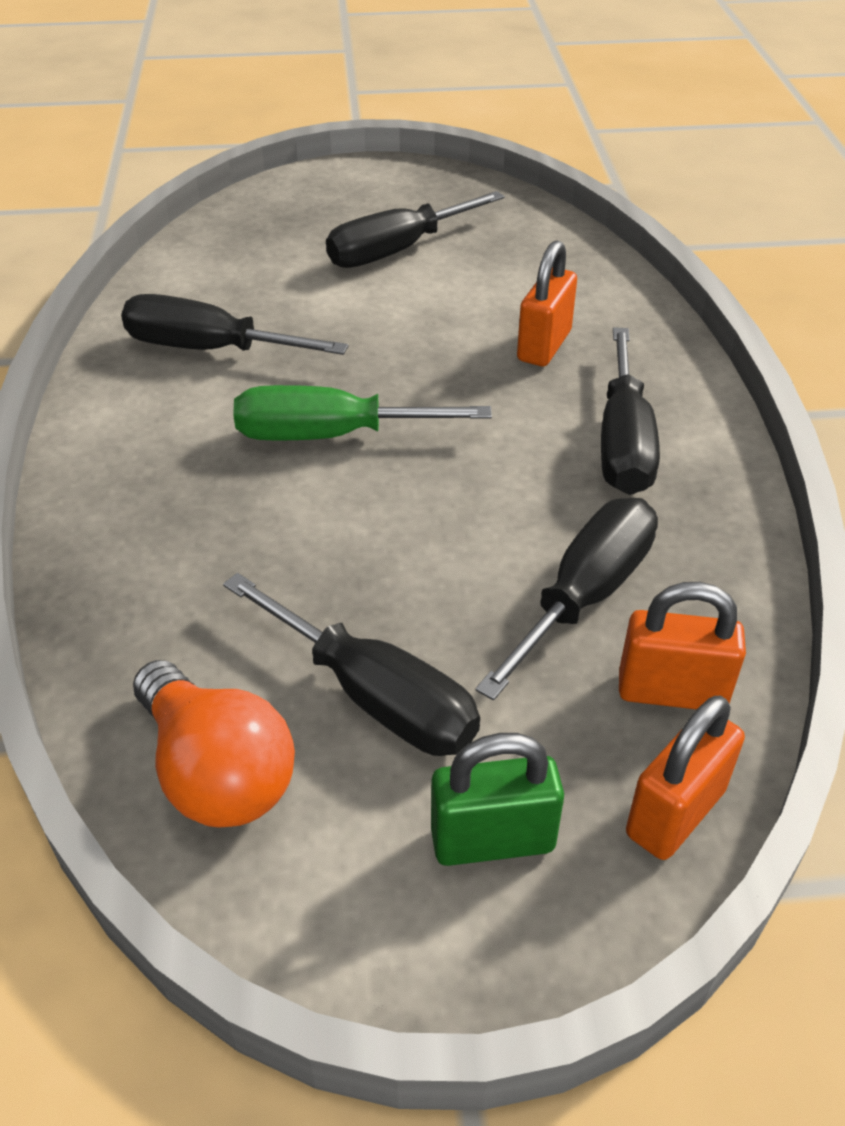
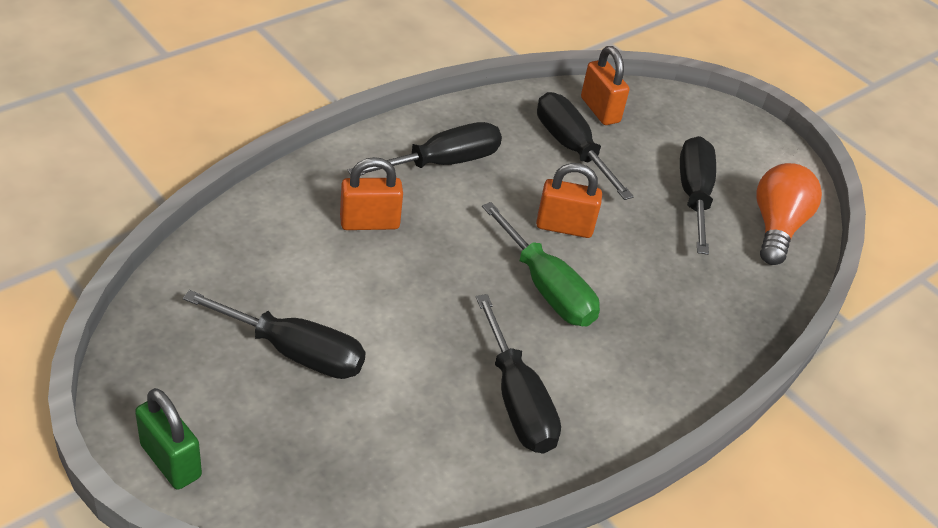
camera: 130 degrees left, 0 degrees up
green padlock [431,733,564,866] -> green padlock moved to [135,388,202,489]
black screwdriver [475,498,658,700] -> black screwdriver turned 60 degrees clockwise [537,92,634,200]
orange padlock [626,695,745,860] -> orange padlock moved to [536,163,602,238]

